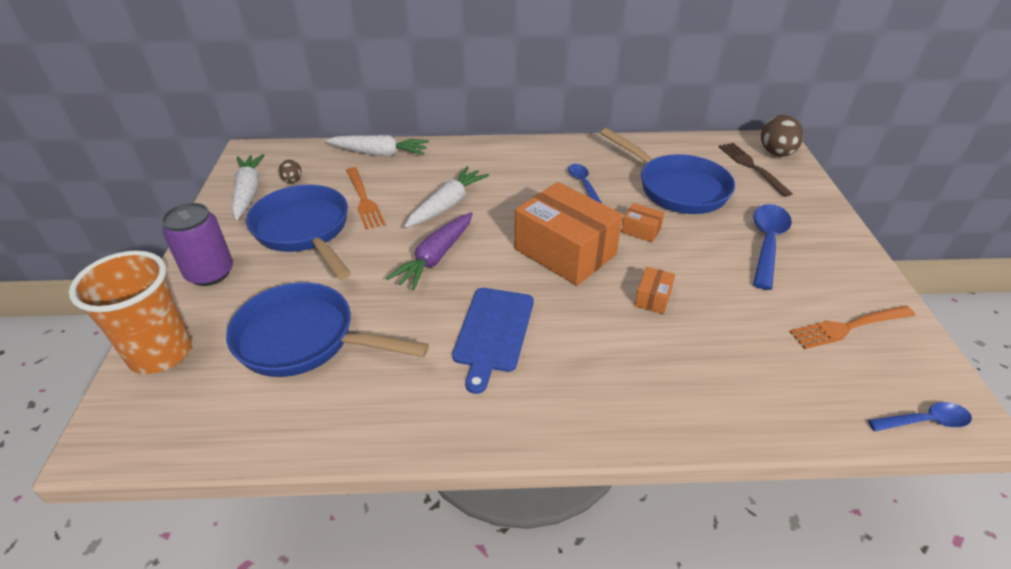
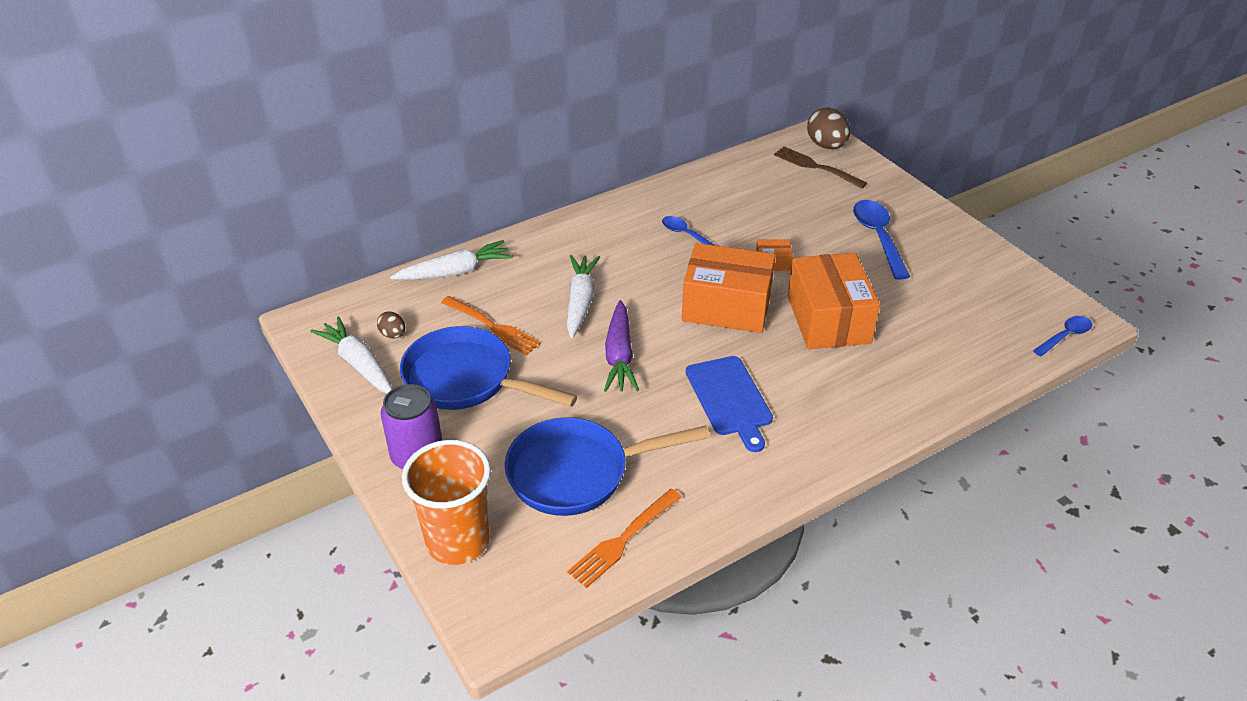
camera: 30 degrees left, 0 degrees up
blue pan [601,128,735,214] -> none
orange box [634,267,675,314] -> orange box [788,253,880,349], size x2.37
orange fork [790,305,915,349] -> orange fork moved to [567,489,682,588]

